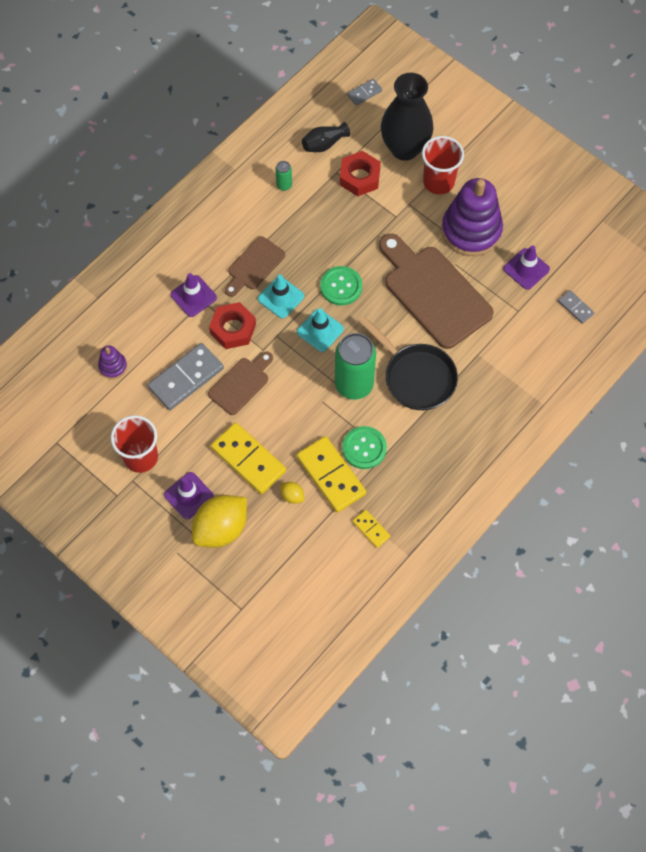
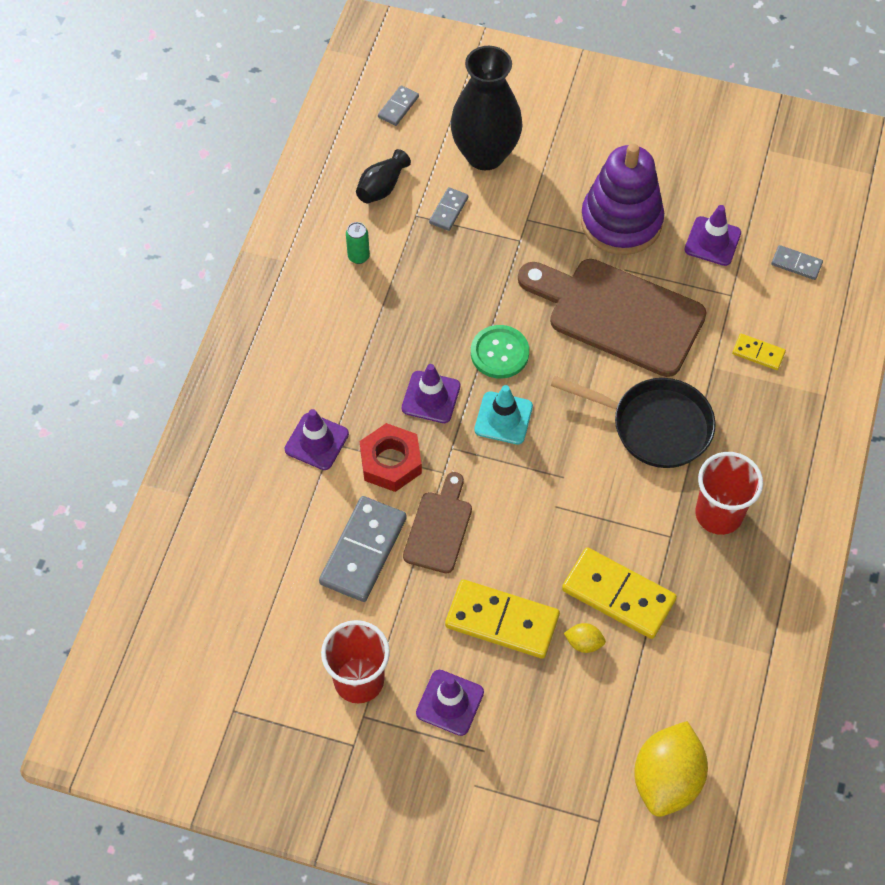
camera: 25 degrees left, 5 degrees down
purple stacking toy [98,345,127,379] -> none
yellow lemon [192,495,247,548] -> yellow lemon moved to [634,721,708,817]
brown cutting board [225,236,285,297] -> none
turquoise traffic cone [258,274,304,318] -> purple traffic cone [402,364,460,423]
green can [335,333,376,400] -> none
red nut [340,151,381,196] -> grey domino [429,187,468,231]
green button [342,426,387,469] -> none
yellow domino [352,510,390,548] -> yellow domino moved to [732,334,786,370]
red cup [422,136,464,194] -> red cup moved to [695,452,763,535]

